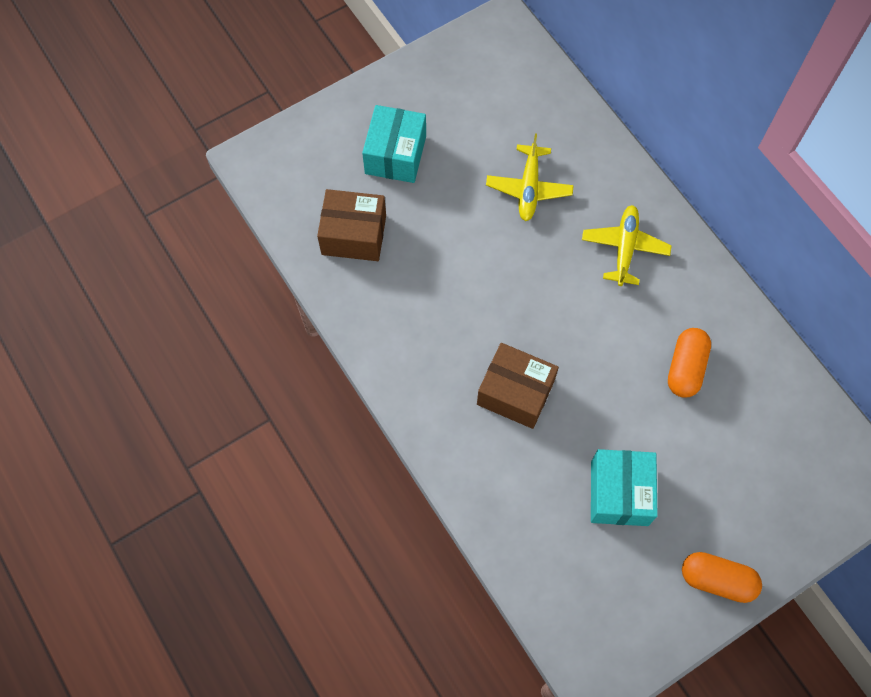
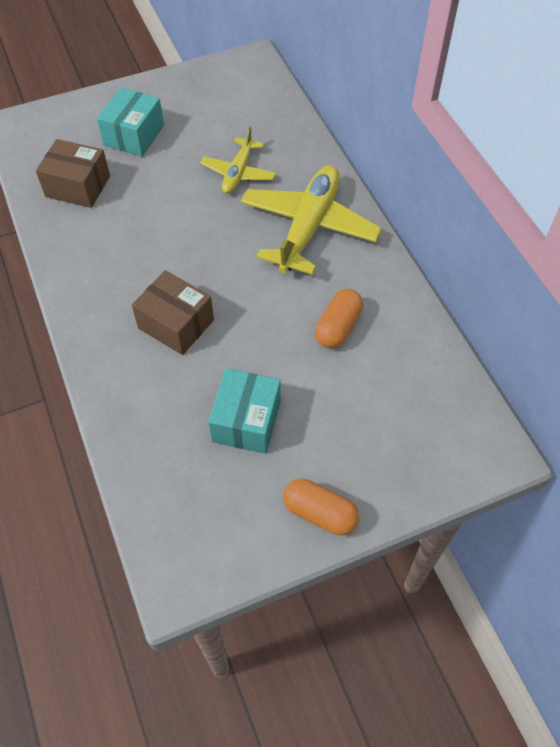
camera: 10 degrees right, 10 degrees down
yellow plane [582,205,672,286] -> yellow plane [241,165,382,275], size x1.78

